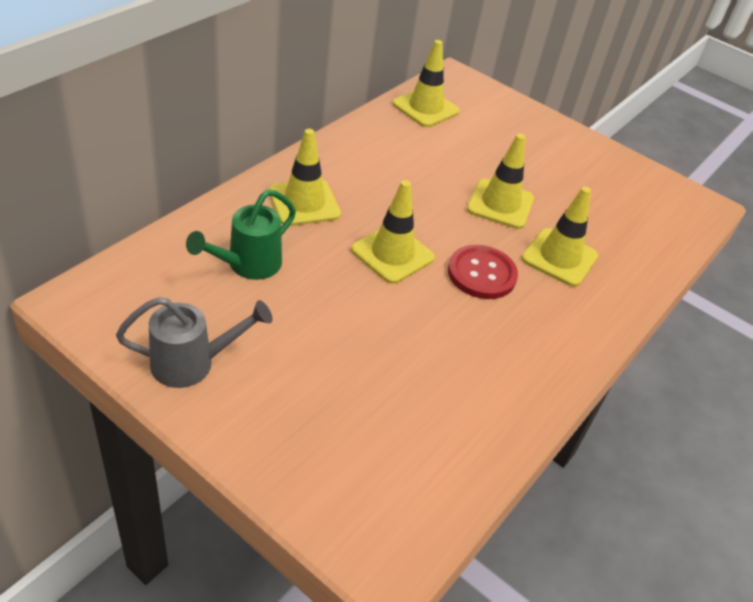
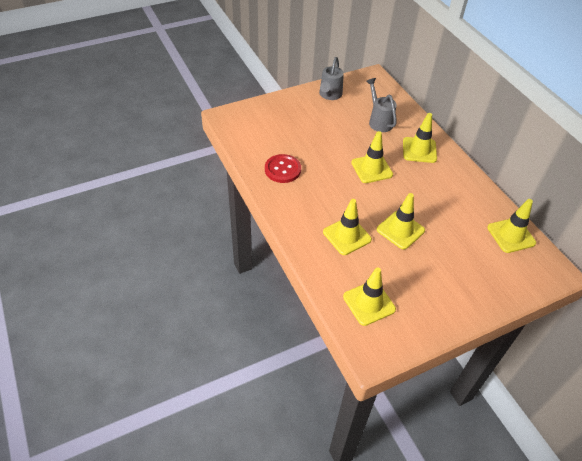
camera: 120 degrees right, 5 degrees up
green watering can [186,189,296,280] -> grey watering can [366,78,397,132]
red button [448,245,518,299] -> red button moved to [265,154,301,183]
none -> yellow traffic cone [343,268,396,326]

